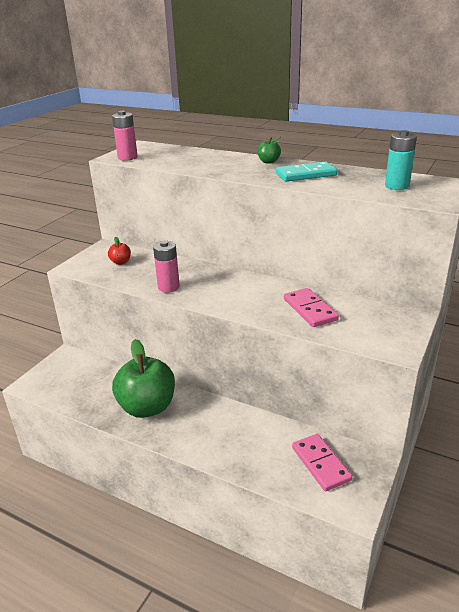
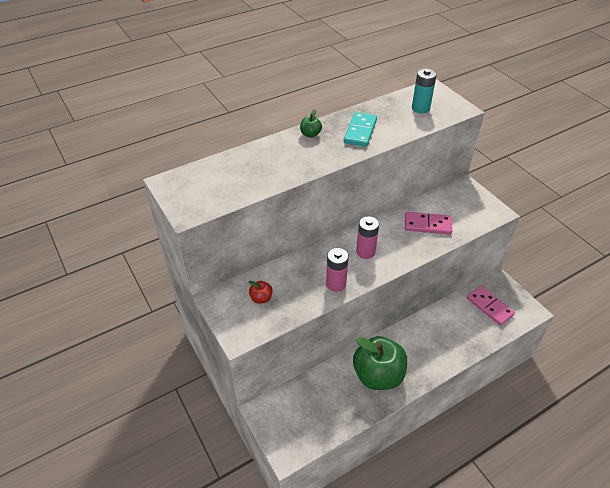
camera: 60 degrees left, 15 degrees up
pink battery [112,111,138,161] -> pink battery moved to [356,216,379,259]
pink domino [292,434,352,491] -> pink domino turned 45 degrees clockwise [467,286,515,326]

